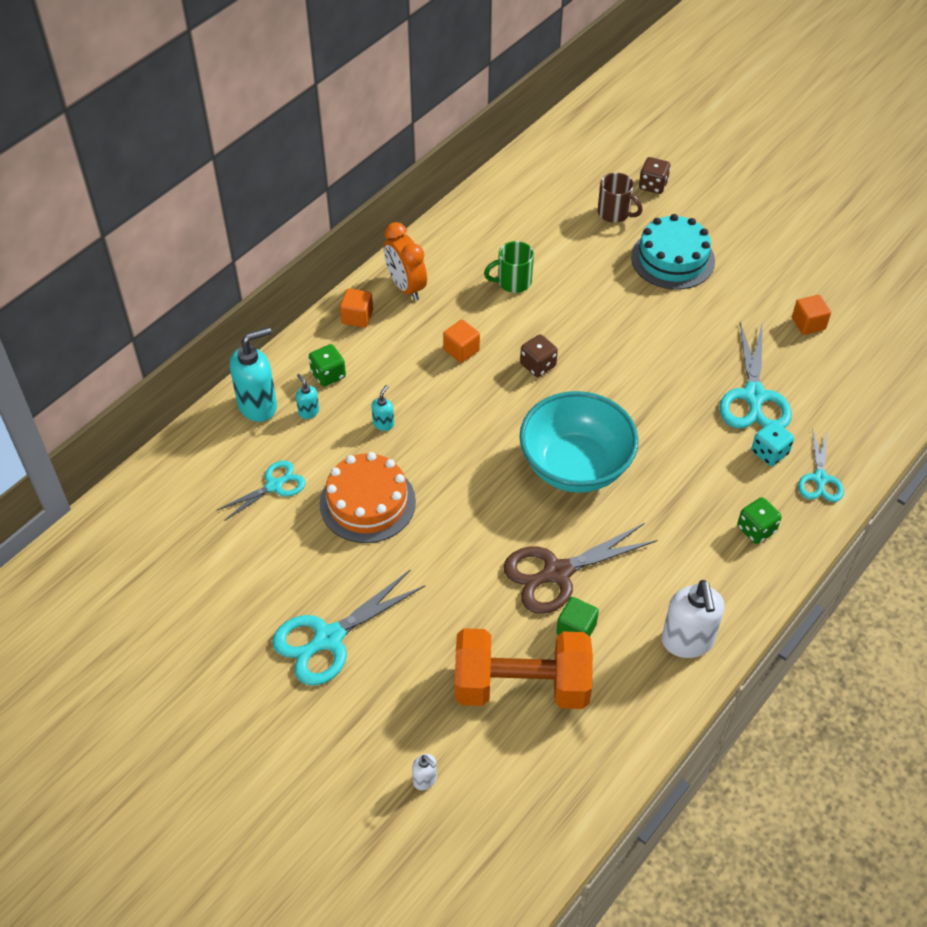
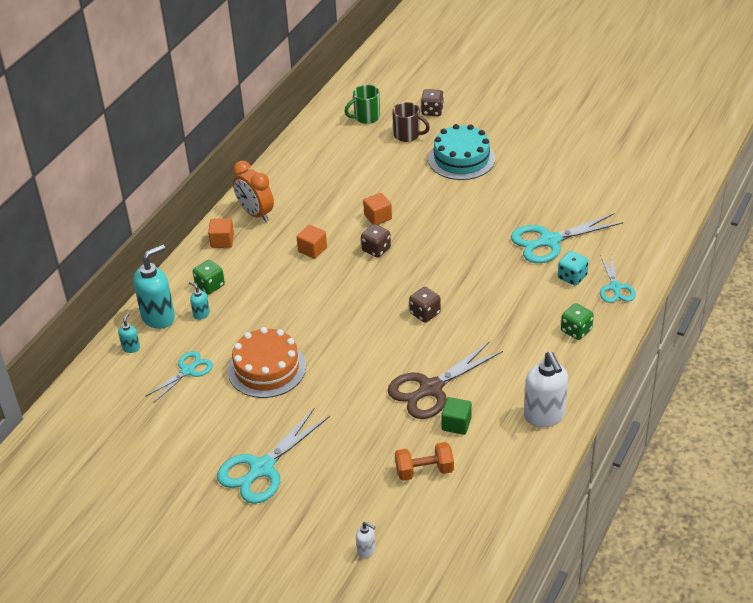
camera: 10 degrees left, 10 degrees down
turquoise soap dispenser [371,385,394,431] -> turquoise soap dispenser moved to [118,313,140,353]
orange dumbbell [455,628,593,709] -> orange dumbbell [395,442,454,481], size x0.52
green mug [484,241,534,293] -> green mug moved to [344,85,380,124]
turquoise bowl [519,391,639,493] -> brown dice [409,287,441,323]
turquoise scissors [719,322,792,428] -> turquoise scissors turned 75 degrees clockwise [511,213,623,263]
orange cube [792,295,831,335] -> orange cube moved to [363,193,392,225]

